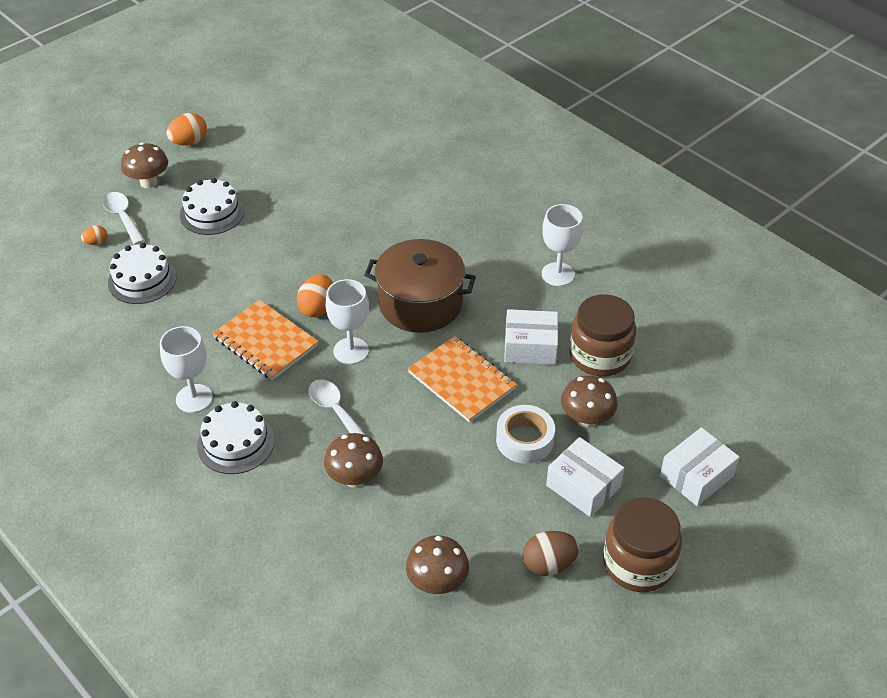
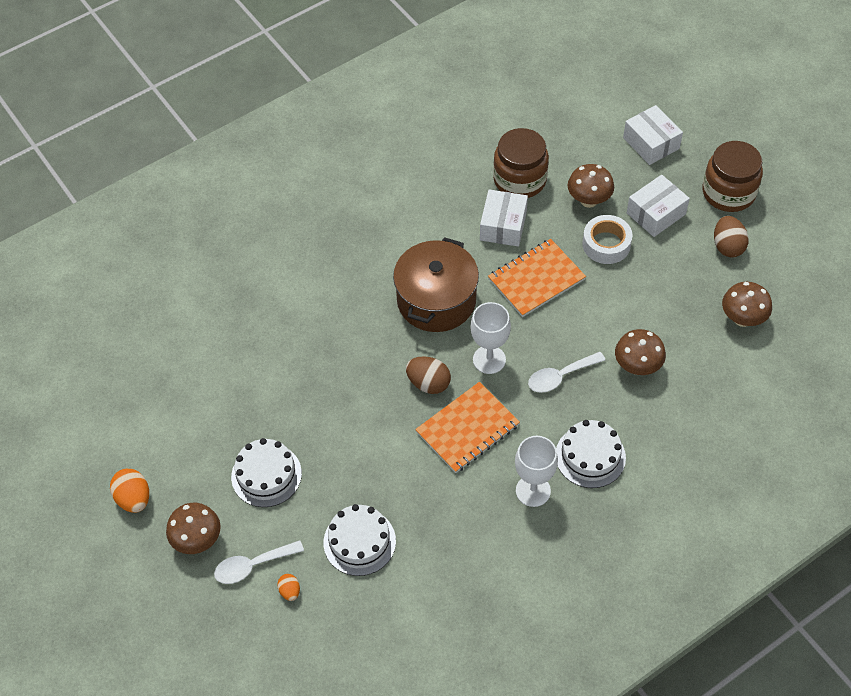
camera: 80 degrees left, 10 degrees up
orange egg [297,274,333,317] -> brown egg [406,356,451,394]
white goblet [542,204,583,286] -> none

